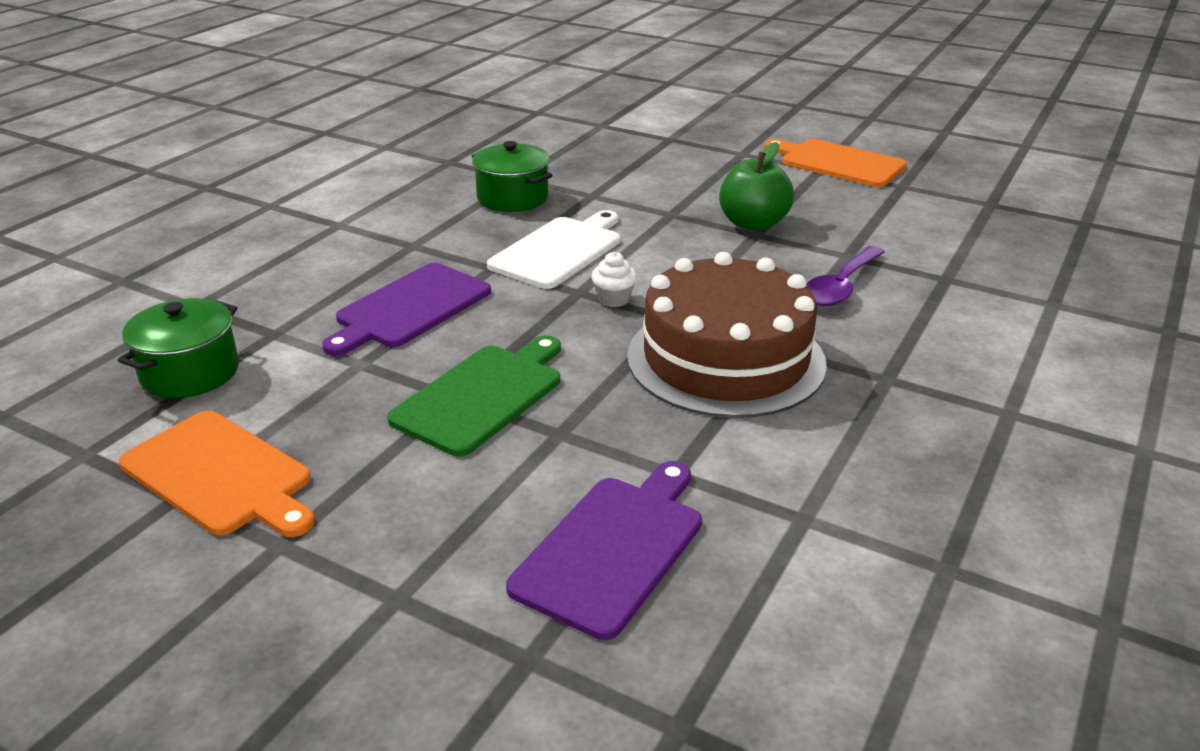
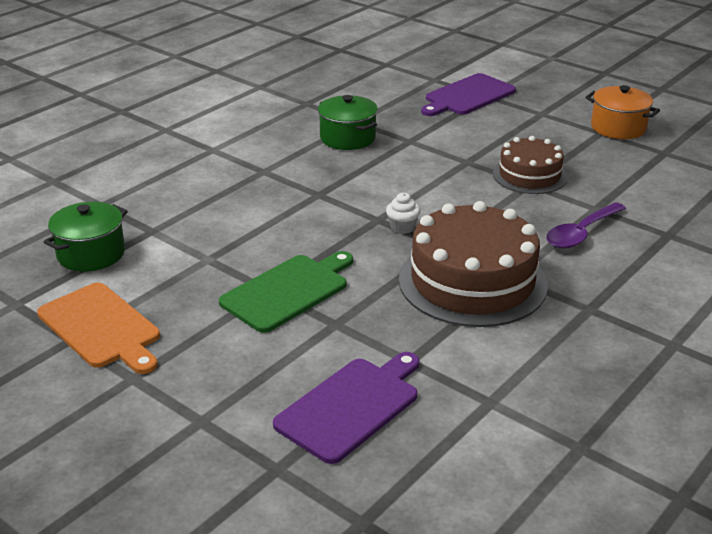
camera: 10 degrees right, 0 degrees up
purple cutting board [322,263,491,356] -> purple cutting board moved to [421,73,516,116]
white cutting board [487,210,620,289] -> none
green apple [719,142,794,231] -> brown cake [493,136,567,194]
orange cutting board [764,139,907,187] -> orange pot [585,85,660,139]

